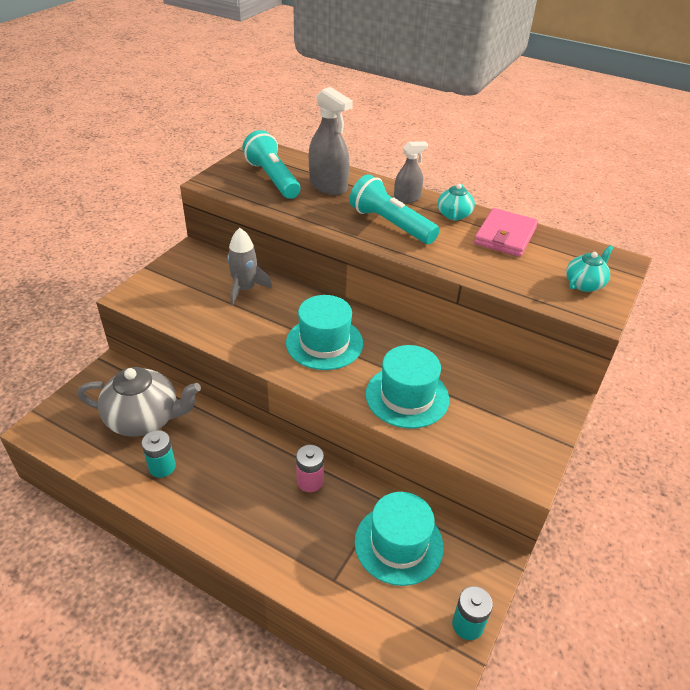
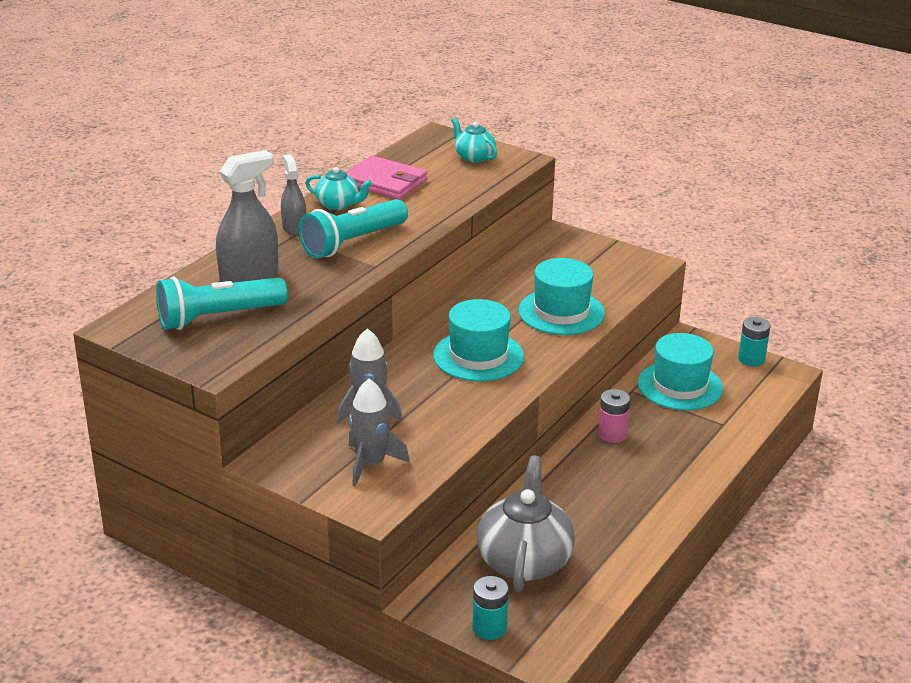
camera: 85 degrees left, 10 degrees down
turquoise battery [141,430,176,478] -> turquoise battery moved to [472,576,509,640]
none -> grey rocket [349,379,410,486]

